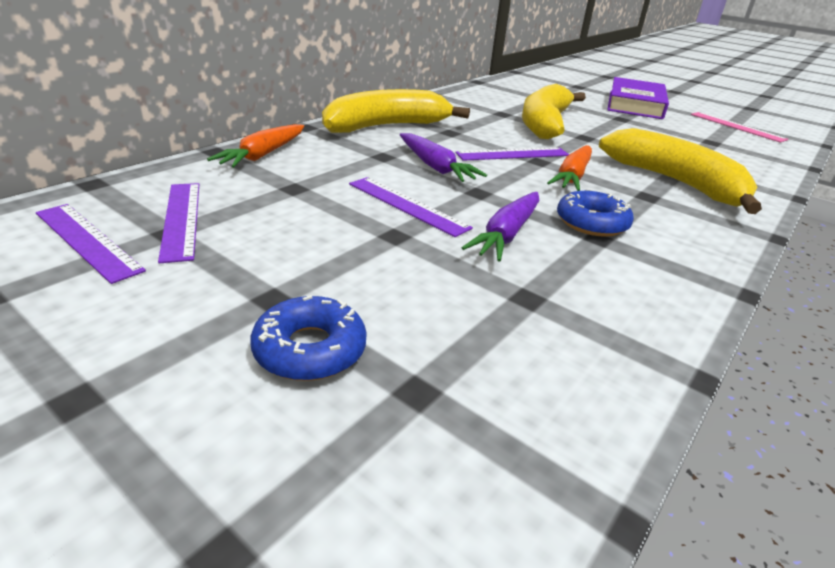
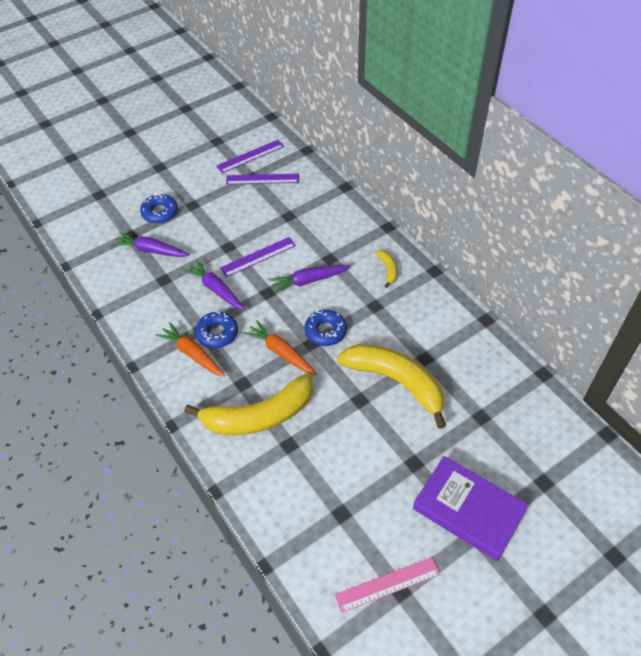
camera: 110 degrees right, 20 degrees up
orange carrot [207,124,304,168] -> orange carrot moved to [155,322,226,377]
yellow banana [322,89,470,133] -> yellow banana [375,250,397,288], size x0.42
purple ruler [455,147,569,161] -> blue donut [304,310,347,346]
none -> purple carrot [112,232,190,257]

